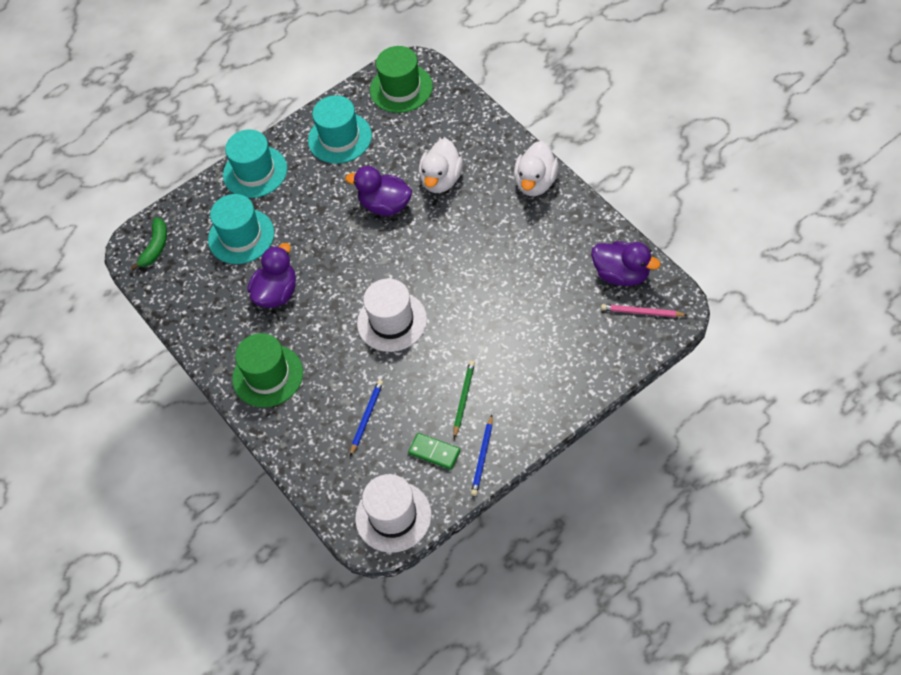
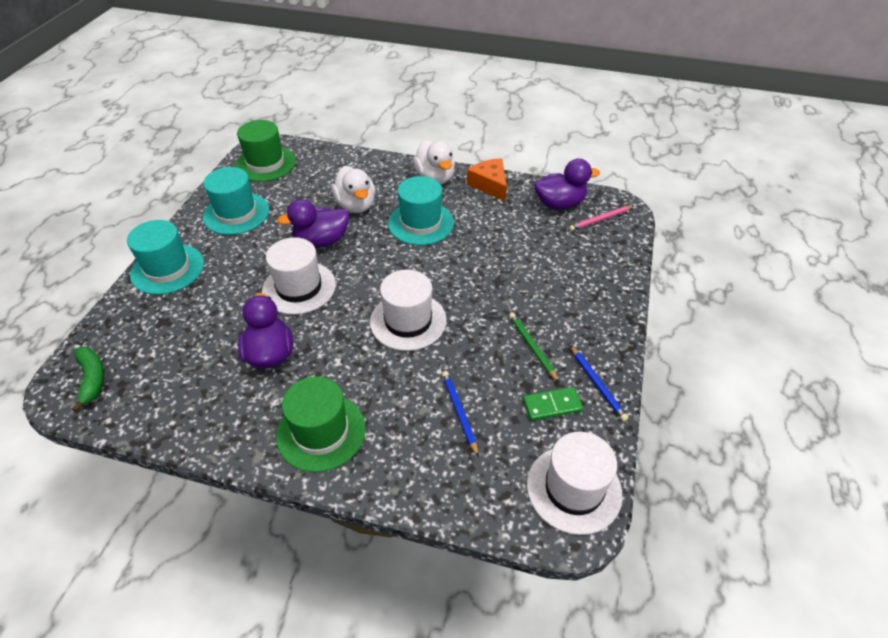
camera: 45 degrees left, 10 degrees down
turquoise hat [208,194,274,264] -> turquoise hat moved to [388,176,454,245]
none -> white hat [262,237,336,315]
none -> orange cheese [467,158,507,201]

